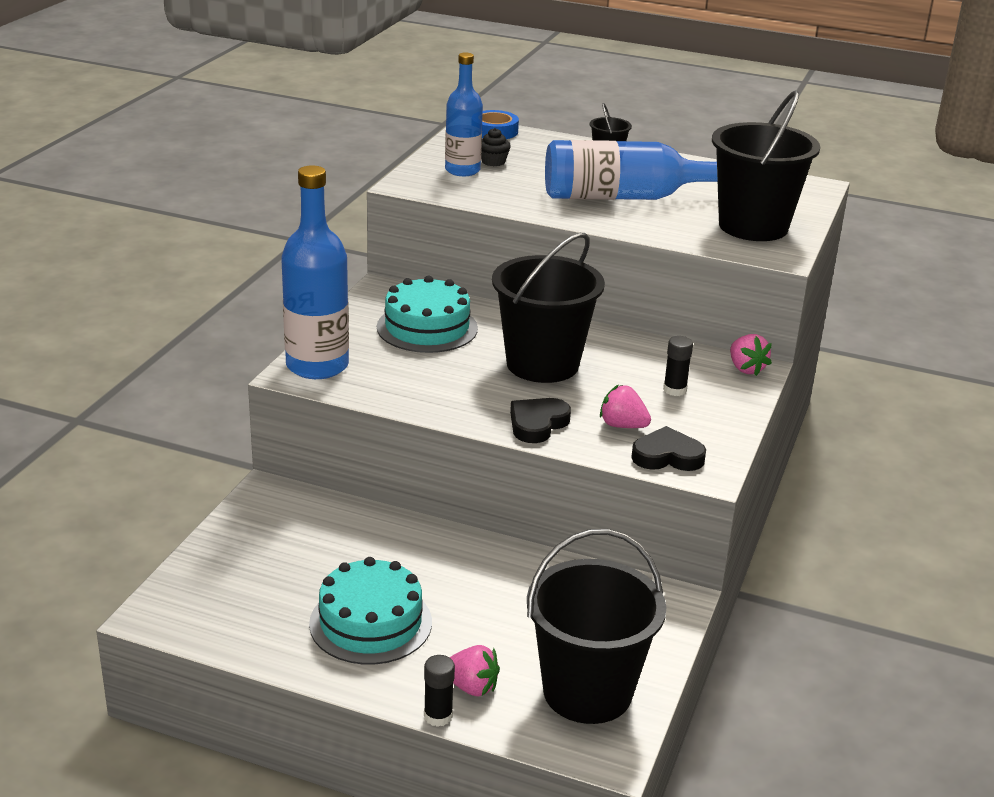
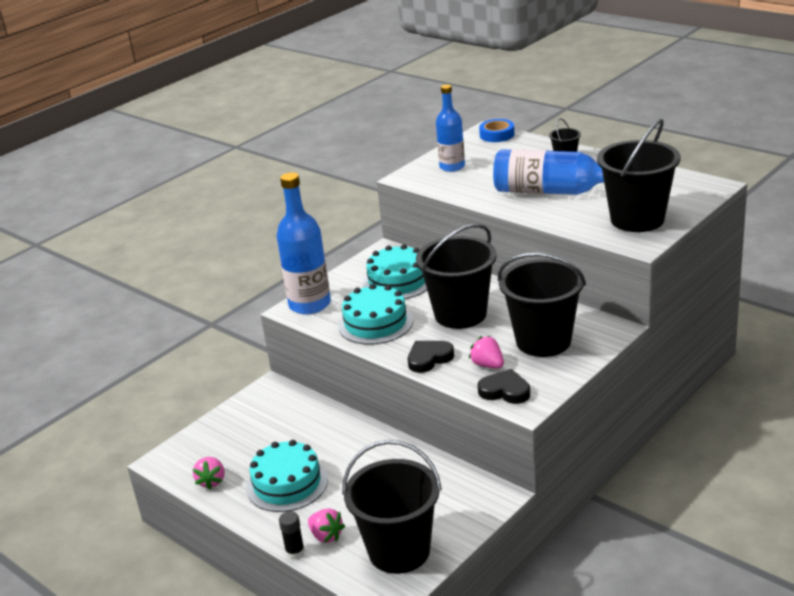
camera: 25 degrees right, 0 degrees up
black cupcake [481,128,511,166] -> none
black glue stick [663,336,693,396] -> black bucket [498,253,586,357]
pink strawberry [730,334,772,376] -> pink strawberry moved to [193,457,225,490]
none -> turquoise cake [338,284,413,345]

